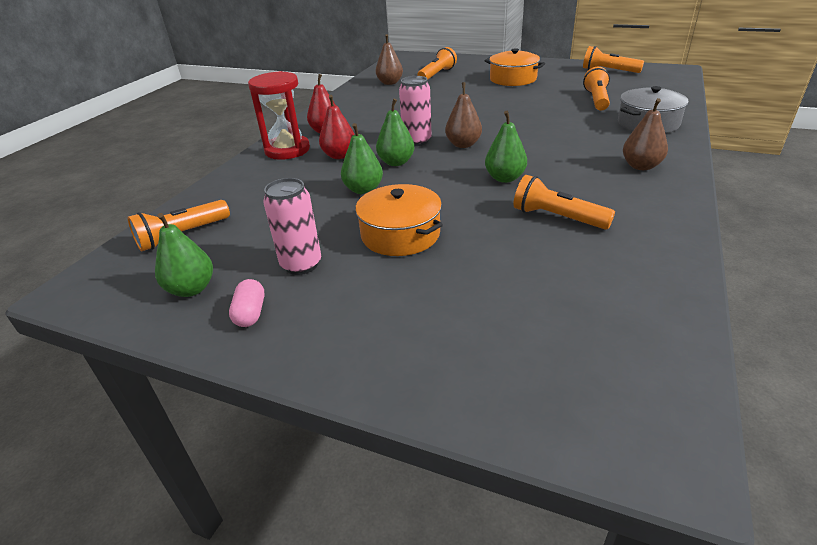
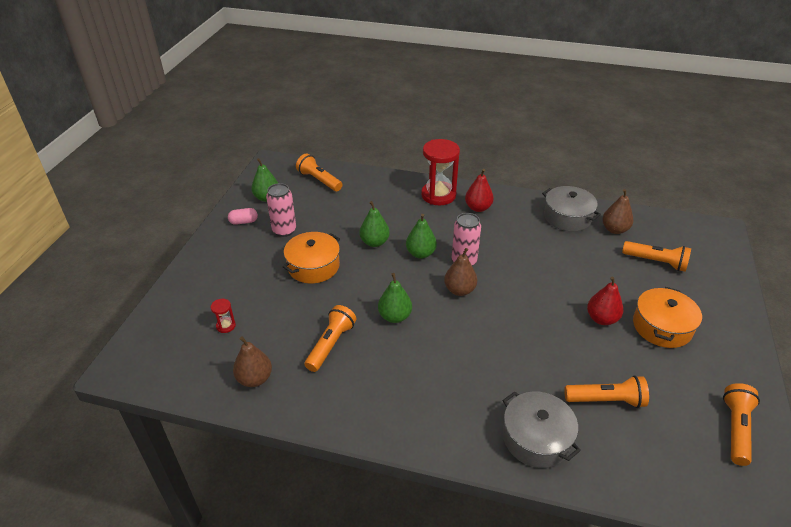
camera: 80 degrees right, 5 degrees up
red pear [319,95,355,159] -> red pear moved to [587,277,624,325]
brown pear [623,98,668,170] -> brown pear moved to [233,336,272,387]
none -> red hourglass [211,299,236,333]
none -> grey pot [542,186,601,231]

